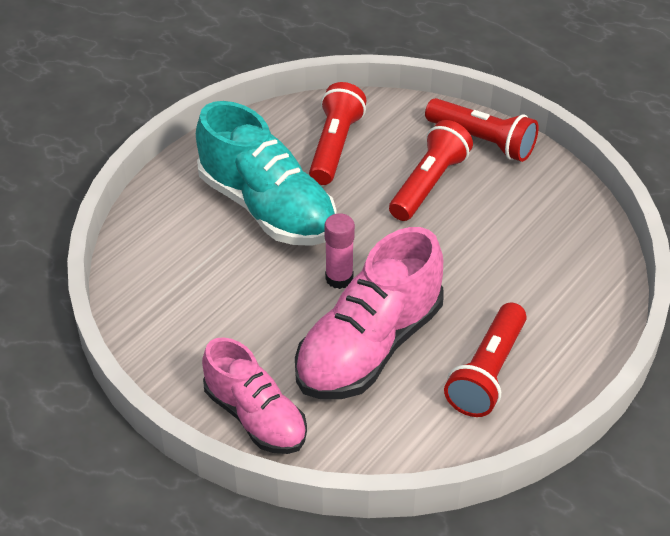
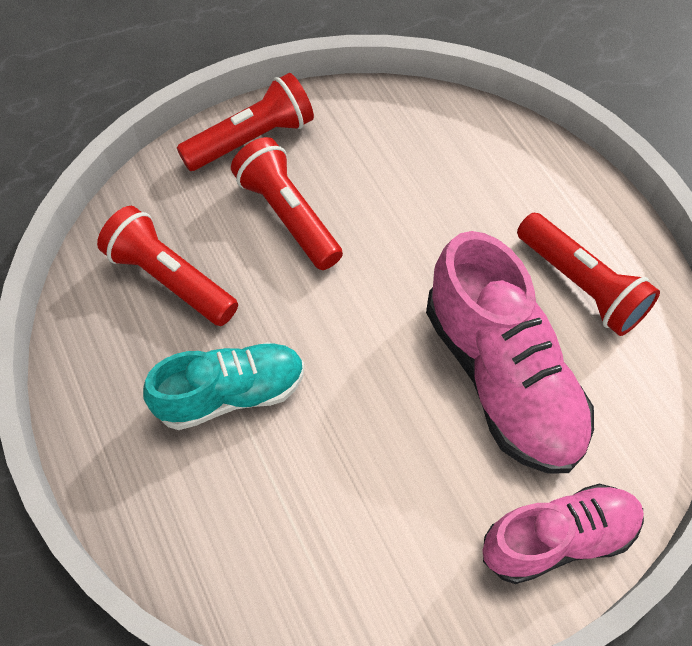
camera: 65 degrees left, 15 degrees up
turquoise shoe [196,101,337,246] -> turquoise shoe [143,342,305,430], size x0.65
pink glue stick [324,213,355,289] -> none

